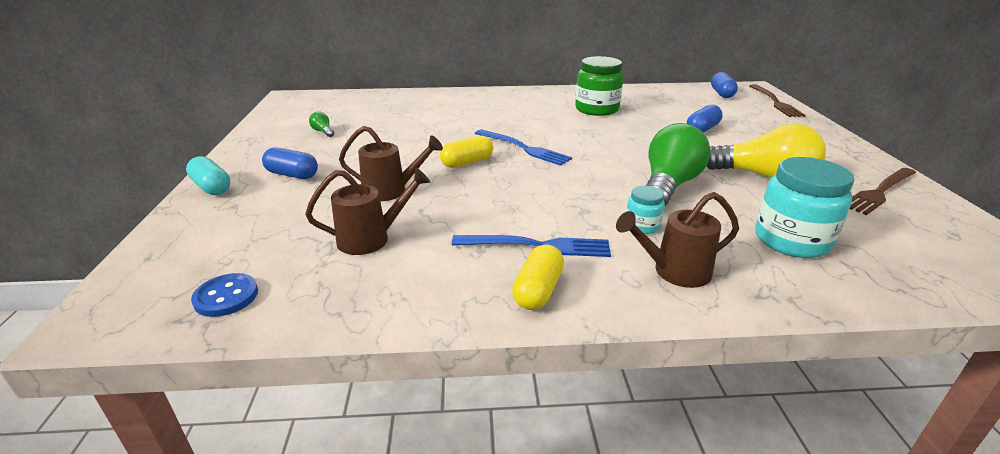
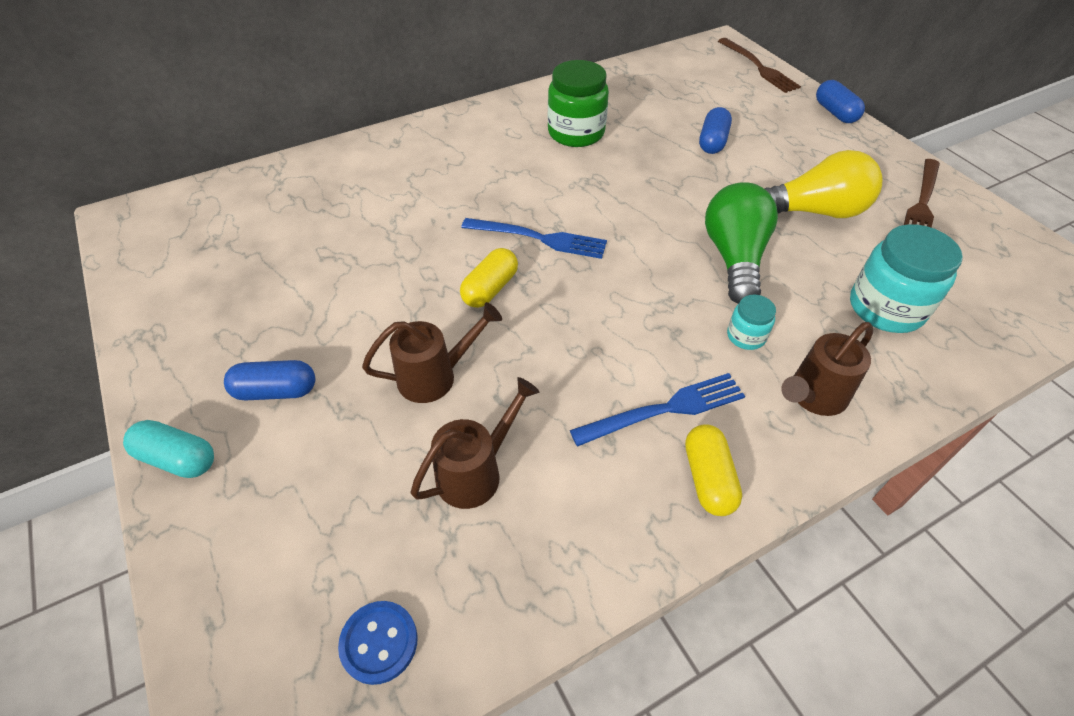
camera: 25 degrees left, 20 degrees up
green light bulb [309,111,334,137] -> none
blue capsule [711,72,738,98] -> blue capsule moved to [816,80,865,123]

